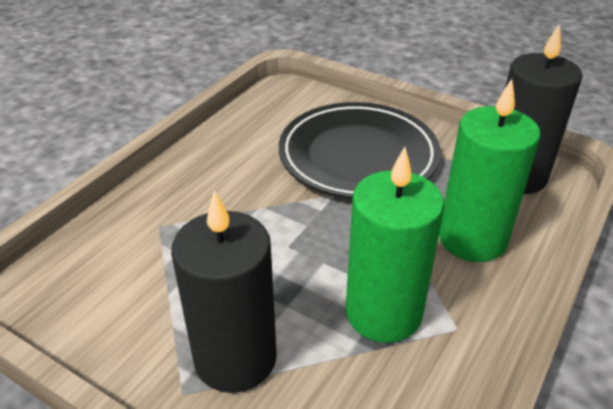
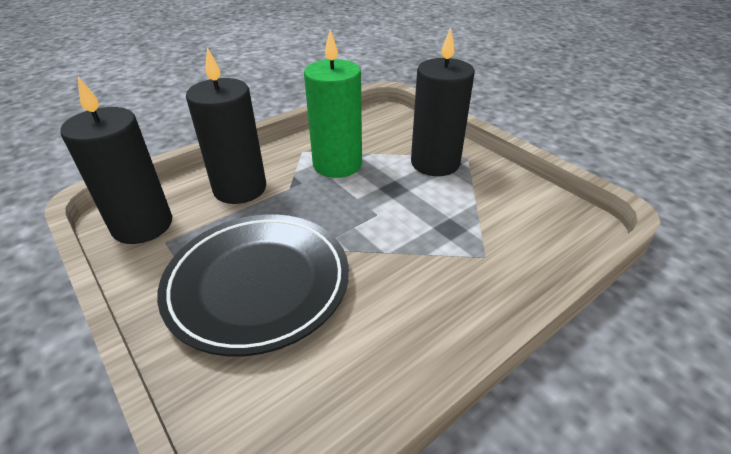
camera: 160 degrees left, 0 degrees up
green candle [439,79,540,262] -> black candle [186,47,266,204]

